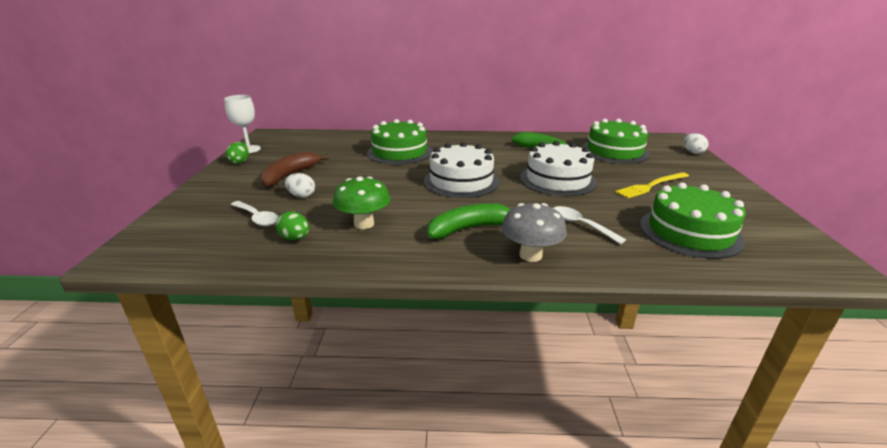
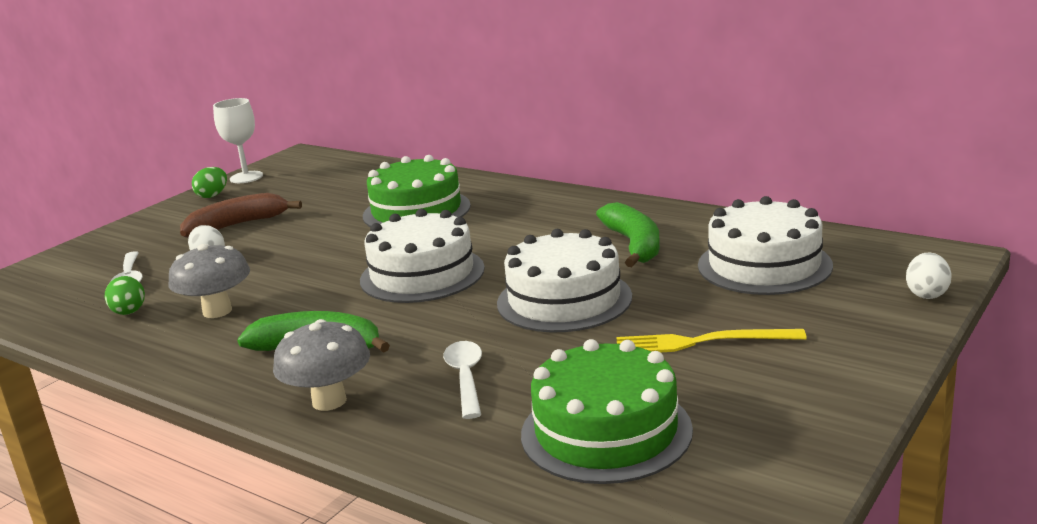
camera: 35 degrees right, 5 degrees down
green mushroom [333,176,390,229] -> grey mushroom [169,244,250,318]
green cake [582,118,650,164] -> white cake [698,196,833,295]

